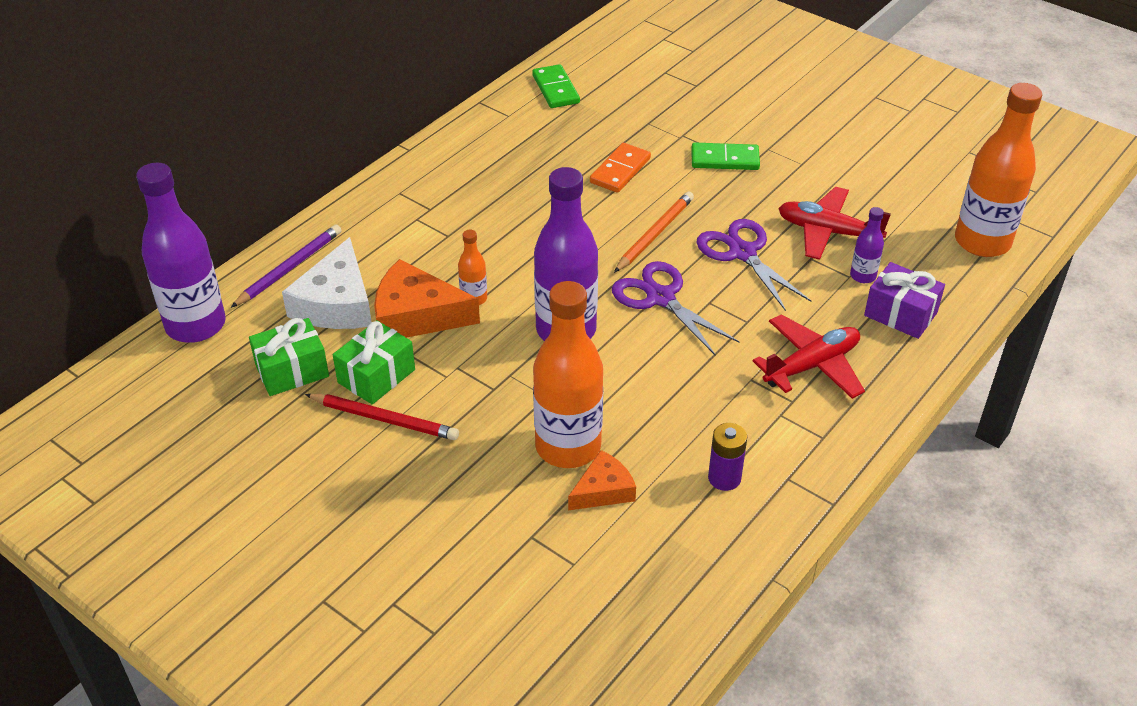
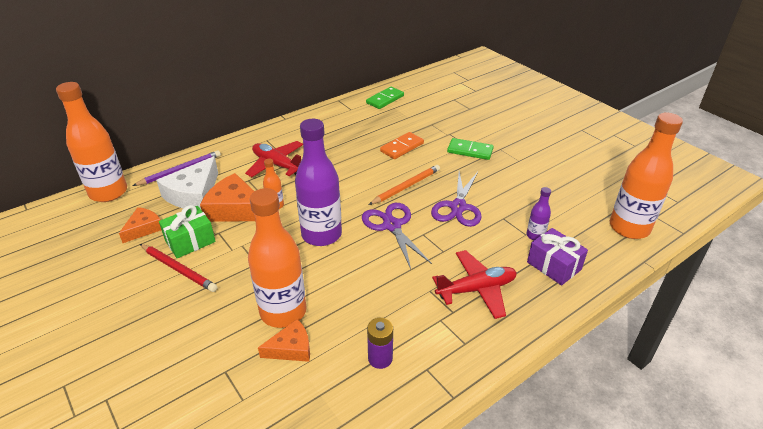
camera: 15 degrees right, 5 degrees down
purple bottle [136,163,226,343] -> orange bottle [56,82,127,202]
green gift [249,318,329,396] -> orange cheese [119,207,161,243]
green domino [532,64,580,108] -> green domino turned 45 degrees clockwise [366,87,404,109]
purple scissors [696,219,811,311] -> purple scissors turned 150 degrees counterclockwise [431,172,482,227]
red plane [778,187,891,260] -> red plane moved to [245,141,303,177]

